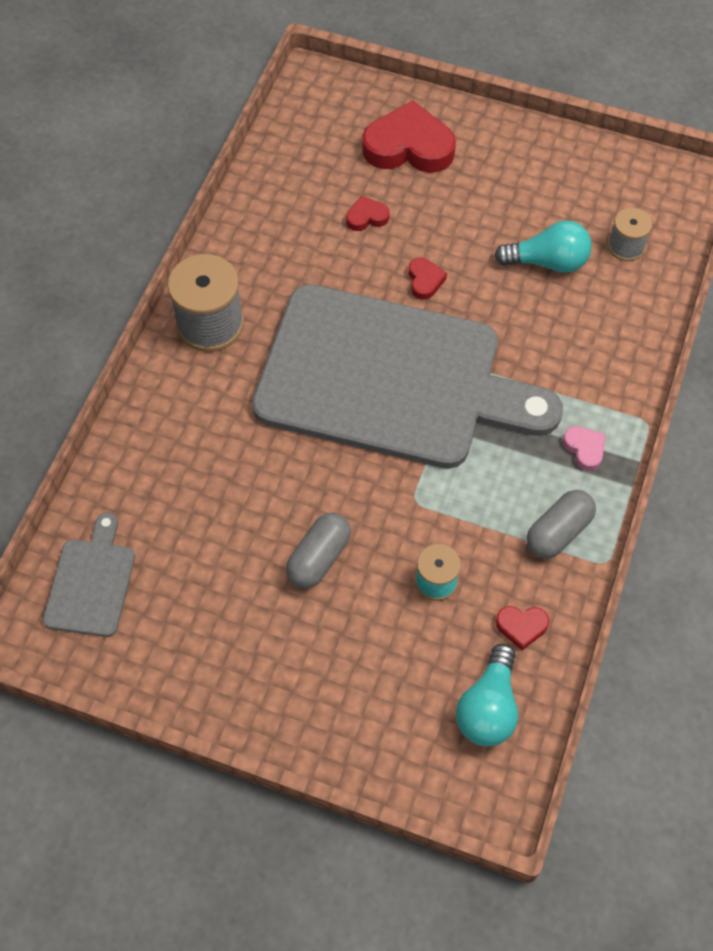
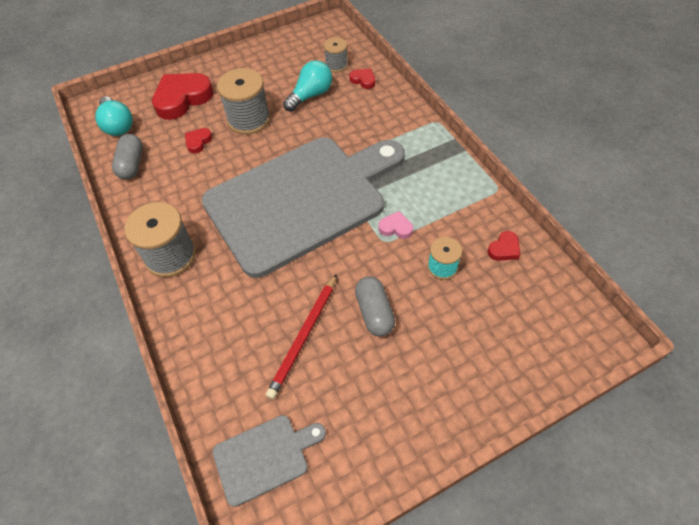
camera: 45 degrees left, 5 degrees down
grey cutting board [43,513,135,637] -> grey cutting board turned 105 degrees clockwise [212,415,326,507]
red heart [408,257,447,300] -> red heart moved to [349,68,375,89]
turquoise light bulb [456,644,518,747] -> turquoise light bulb moved to [95,96,133,136]
grey capsule [527,490,596,559] -> grey capsule moved to [112,134,143,180]
pink heart [563,426,606,471] -> pink heart moved to [379,211,413,239]
none -> grey spool [217,68,270,135]
none -> red pencil [266,274,337,399]

